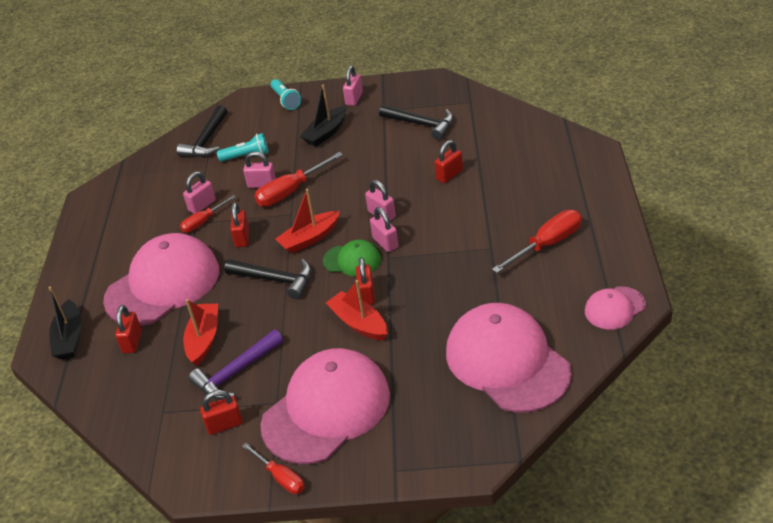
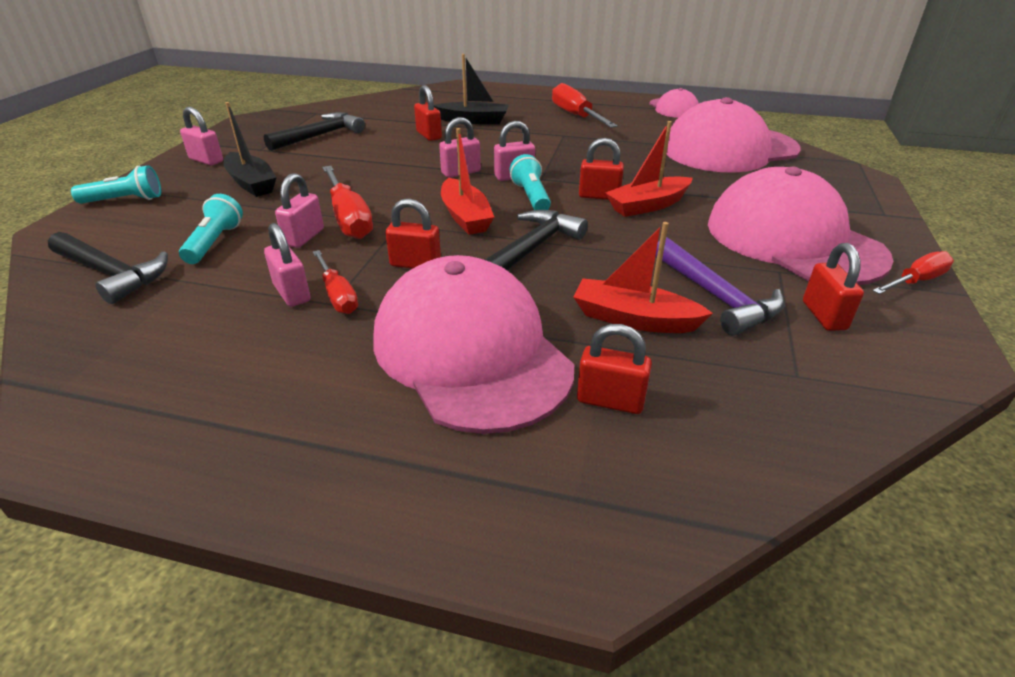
camera: 80 degrees left, 5 degrees down
black boat [48,286,81,359] -> black boat moved to [434,54,509,124]
green cap [323,240,381,276] -> turquoise flashlight [510,154,551,210]

